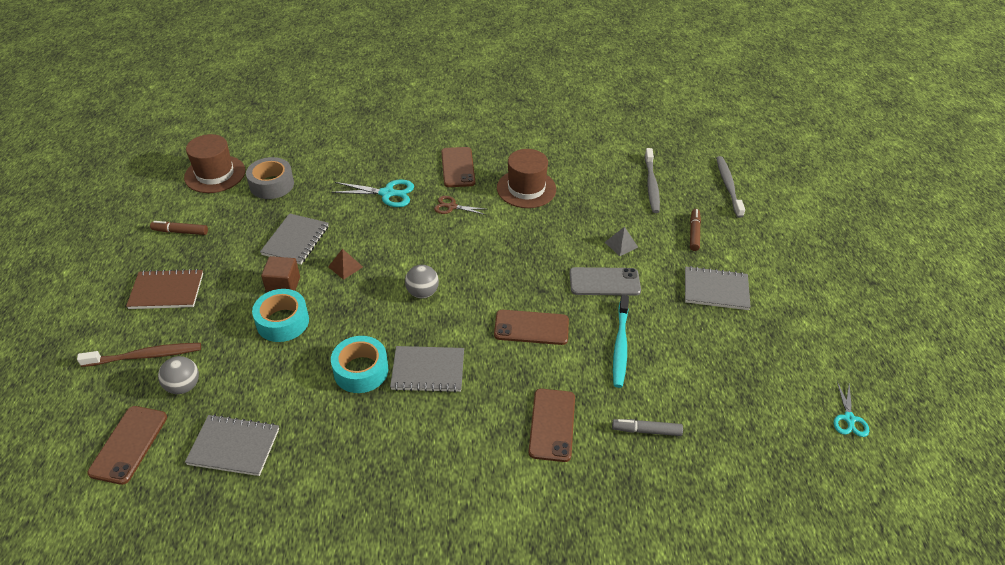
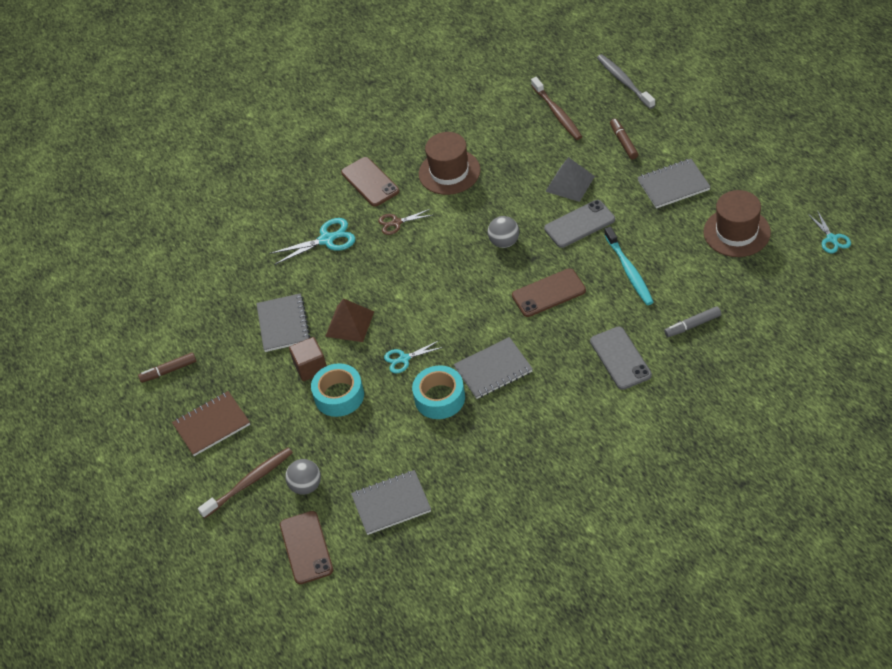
camera: 20 degrees left, 5 degrees up
brown hat [184,134,246,193] -> brown hat moved to [703,190,771,257]
grey tape [246,157,294,199] -> none
brown pyramid [328,249,363,280] -> brown pyramid [325,298,374,342], size x1.58
grey ball [405,265,439,298] -> grey ball moved to [488,216,519,248]
brown phone [529,389,575,462] -> grey phone [590,327,652,390]
grey pyramid [605,227,638,256] -> grey pyramid [545,157,595,202], size x1.58
grey toothbrush [645,148,660,213] -> brown toothbrush [531,77,582,140]
none -> turquoise scissors [384,340,443,373]

